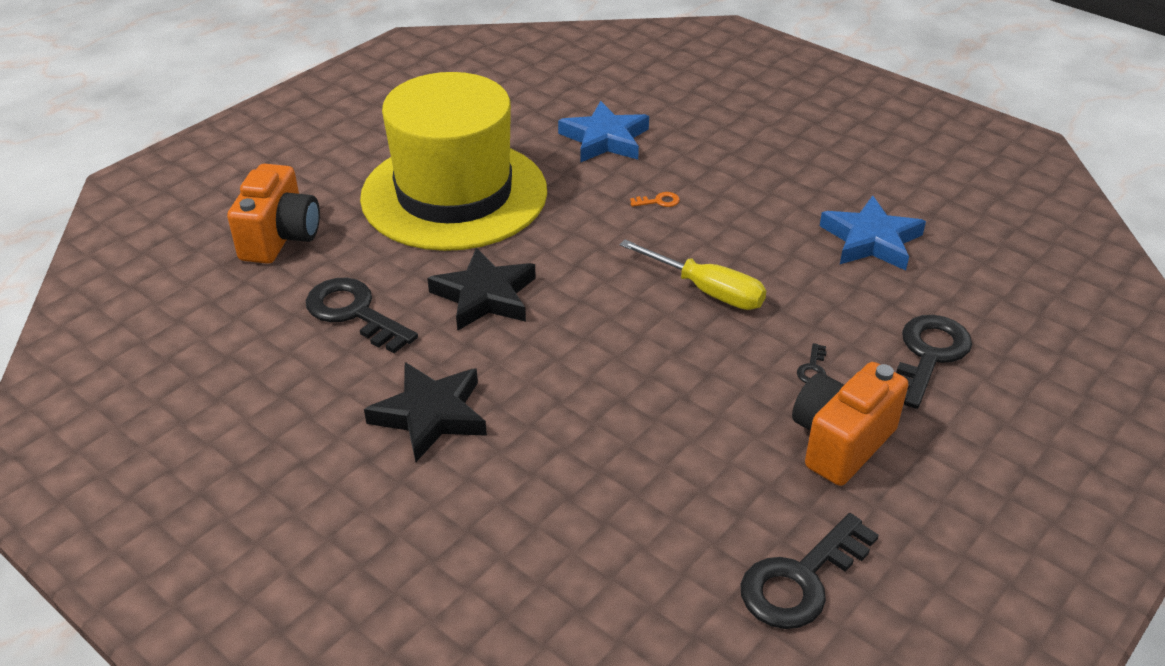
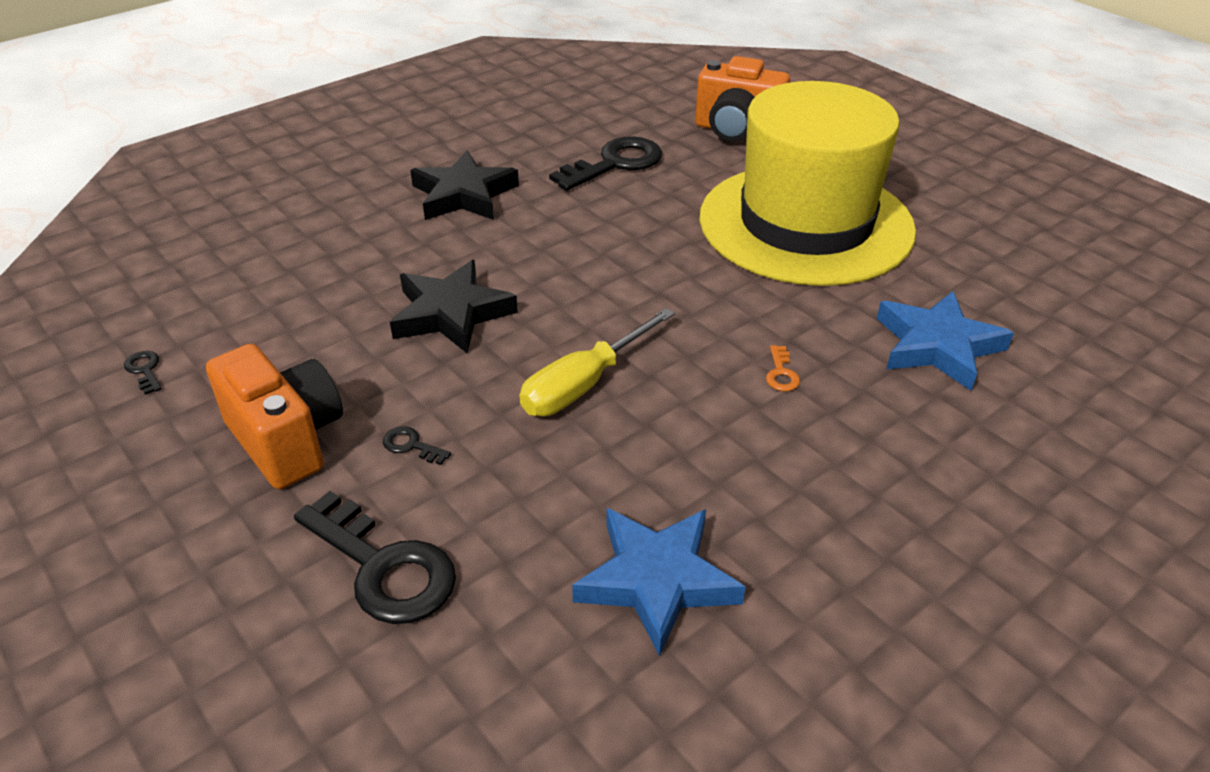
camera: 100 degrees right, 0 degrees up
black star [427,248,536,331] -> black star moved to [390,260,518,353]
black key [741,513,879,629] -> black key [124,351,162,395], size x0.42

